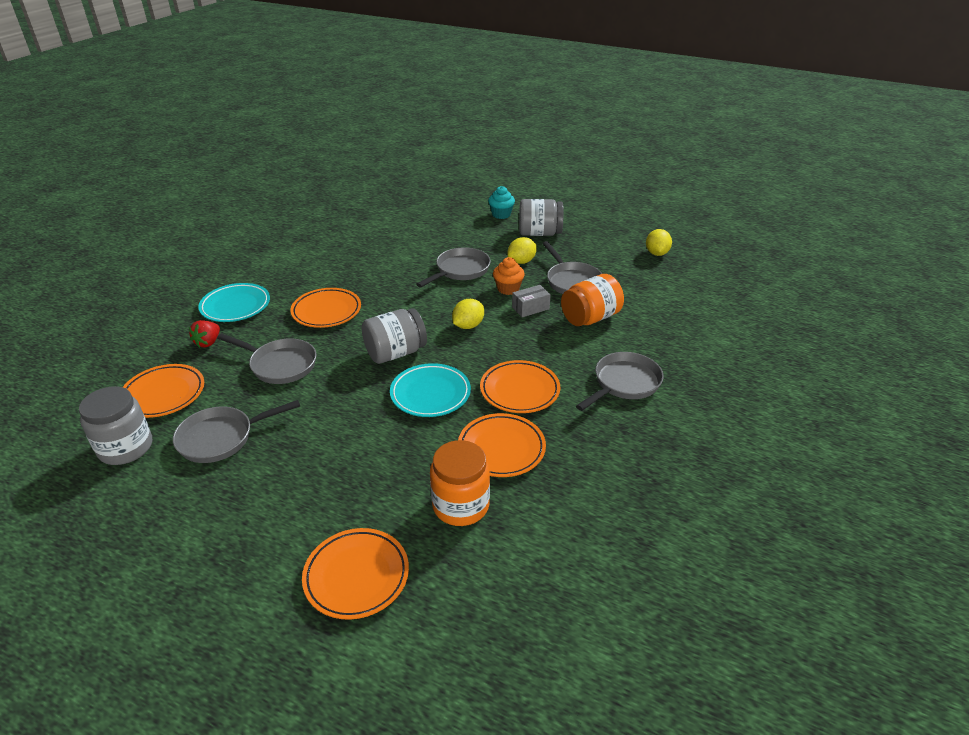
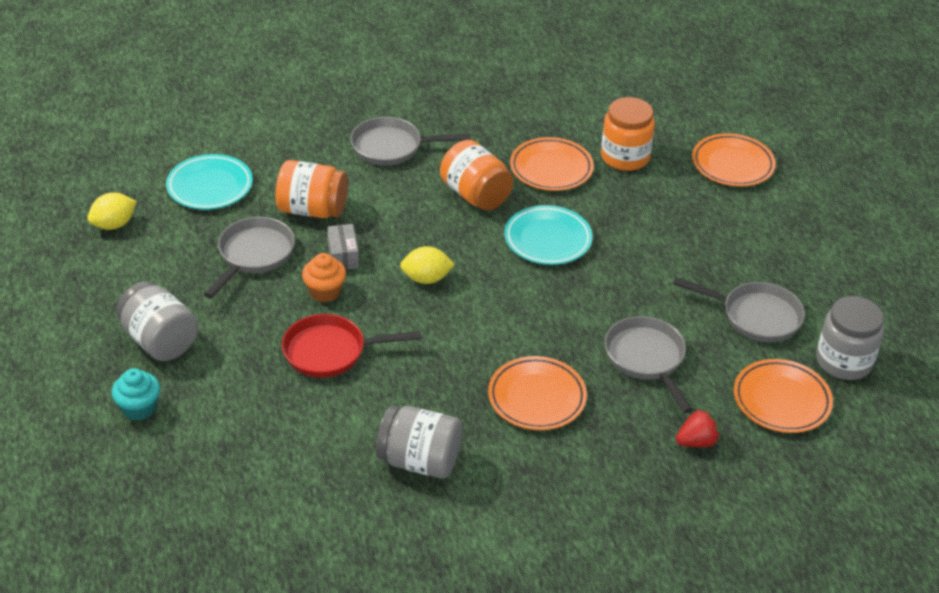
camera: 135 degrees left, 5 degrees up
turquoise plate [198,283,270,322] -> turquoise plate moved to [166,154,253,210]
grey jar [362,308,427,364] -> grey jar moved to [376,406,462,479]
grey pan [416,247,491,287] -> red pan [282,314,421,378]
orange plate [480,360,560,413] -> orange jar [440,140,513,210]
yellow lemon [507,237,537,264] -> none
grey box [512,285,551,317] -> grey box turned 60 degrees clockwise [327,224,359,270]

